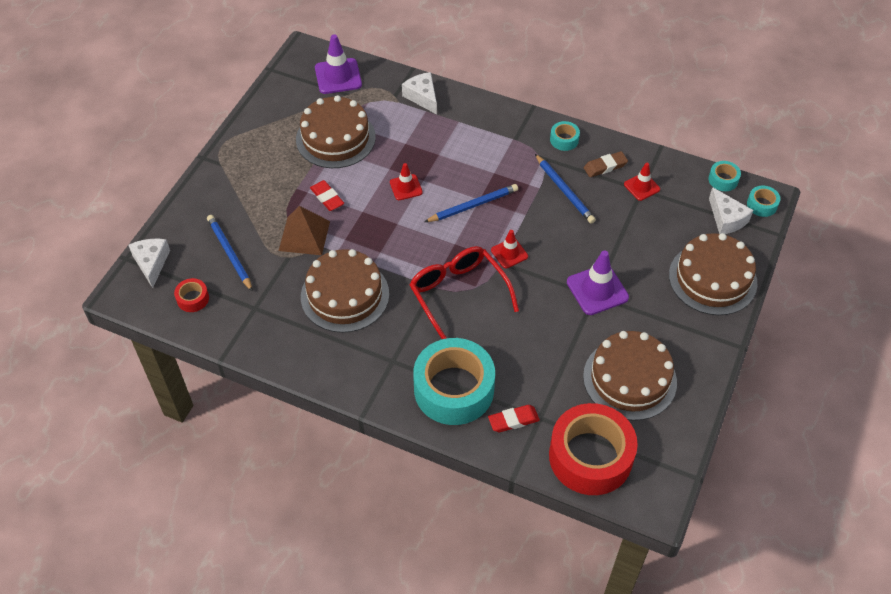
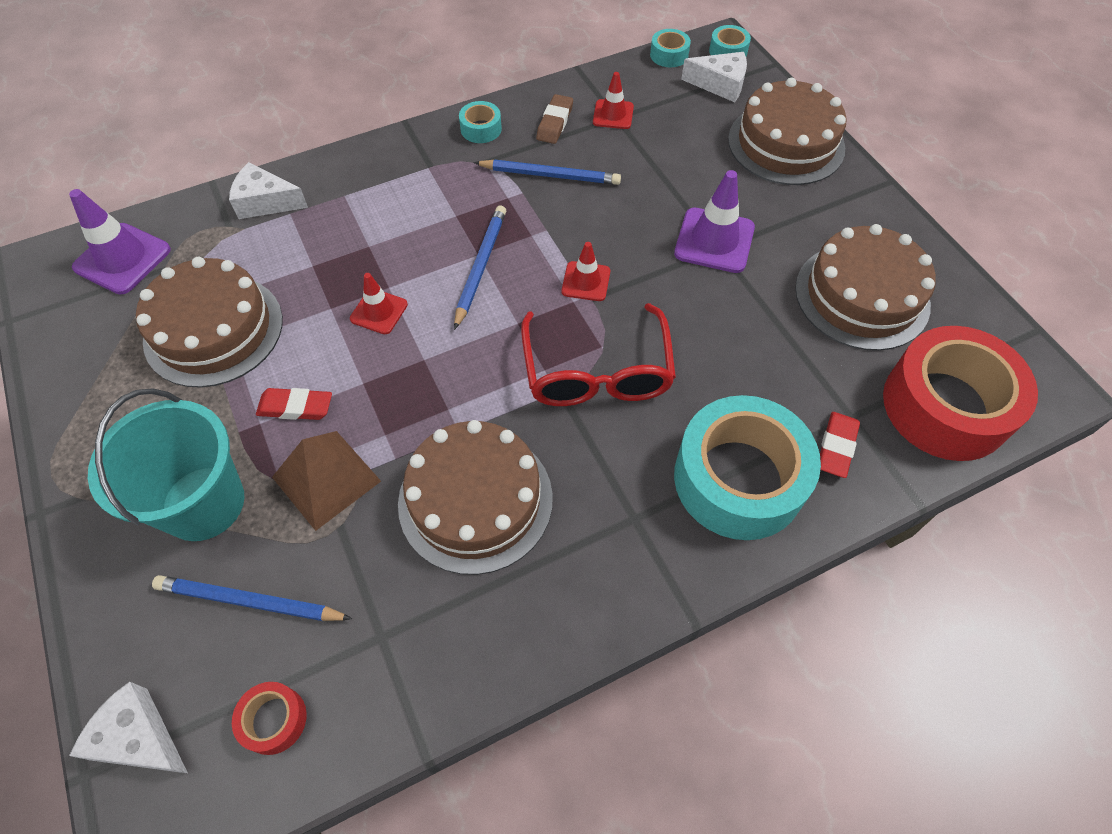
camera: 50 degrees left, 5 degrees up
red glasses [410,246,519,339] -> red glasses turned 105 degrees counterclockwise [521,303,676,406]
none -> turquoise bucket [88,388,244,541]

